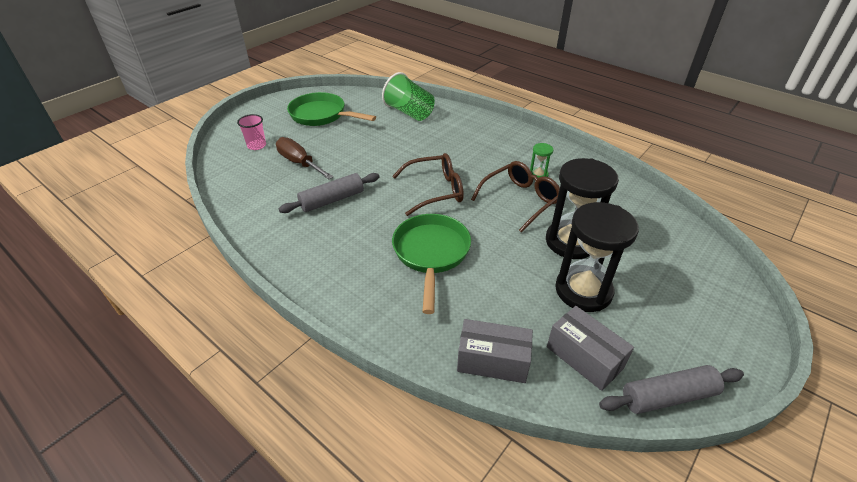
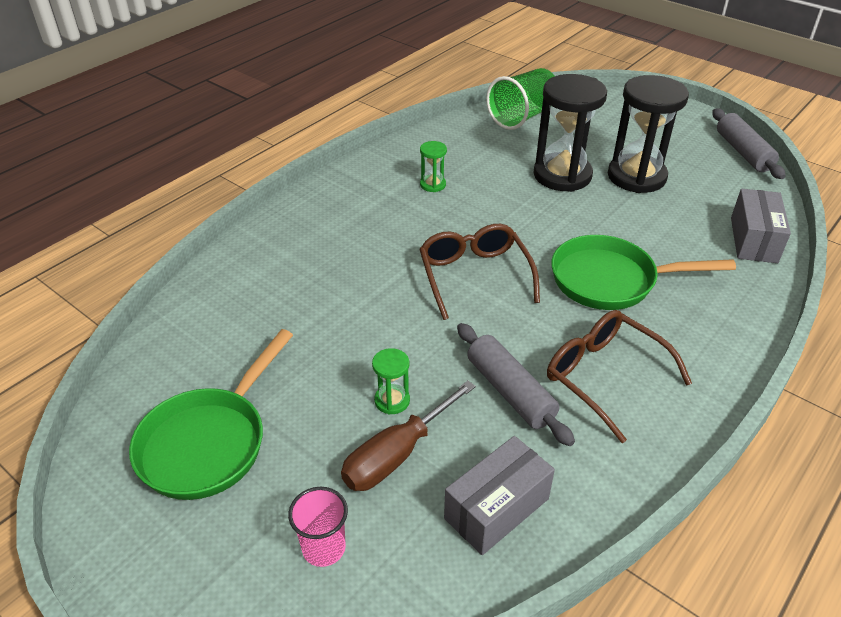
camera: 90 degrees left, 0 degrees up
green cup [382,72,435,121] -> green cup moved to [486,68,555,130]
brown glasses [471,161,560,232] -> brown glasses moved to [547,310,692,443]
grey box [547,306,634,391] -> grey box moved to [444,436,555,555]
none -> green hourglass [372,348,410,414]

